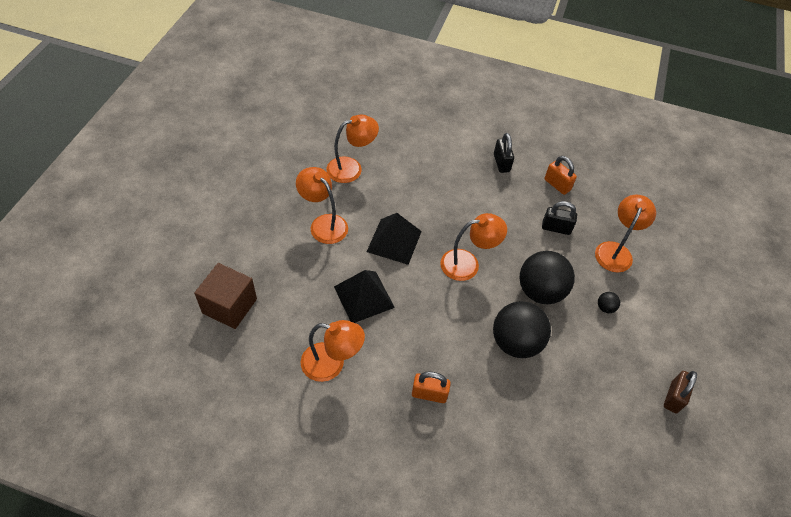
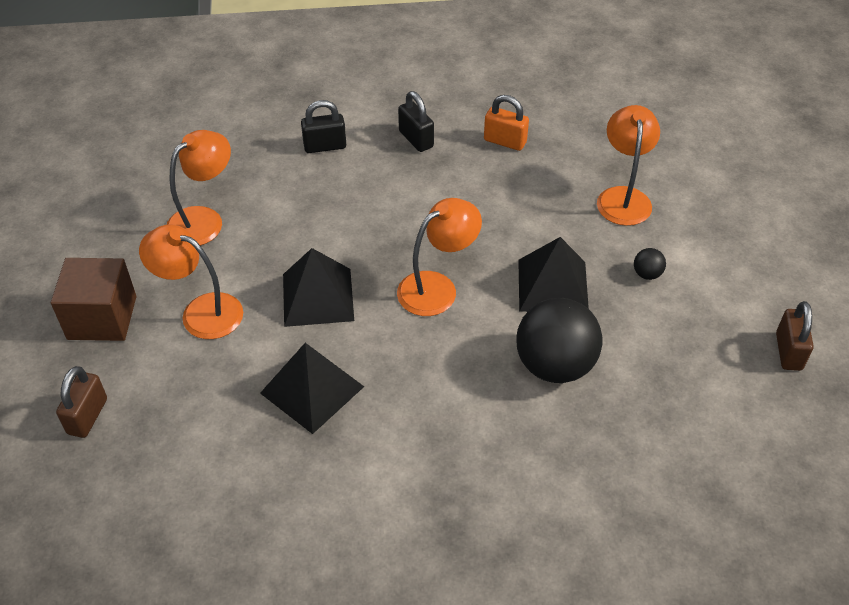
camera: 20 degrees left, 5 degrees down
brown cube [194,263,257,329] -> brown cube moved to [51,258,136,341]
orange lamp [301,320,365,382] -> none
orange padlock [412,372,451,403] -> none
black ball [519,251,575,304] -> black pyramid [518,237,589,312]
black padlock [542,201,577,235] -> black padlock moved to [301,100,346,153]
none -> brown padlock [56,366,107,438]

